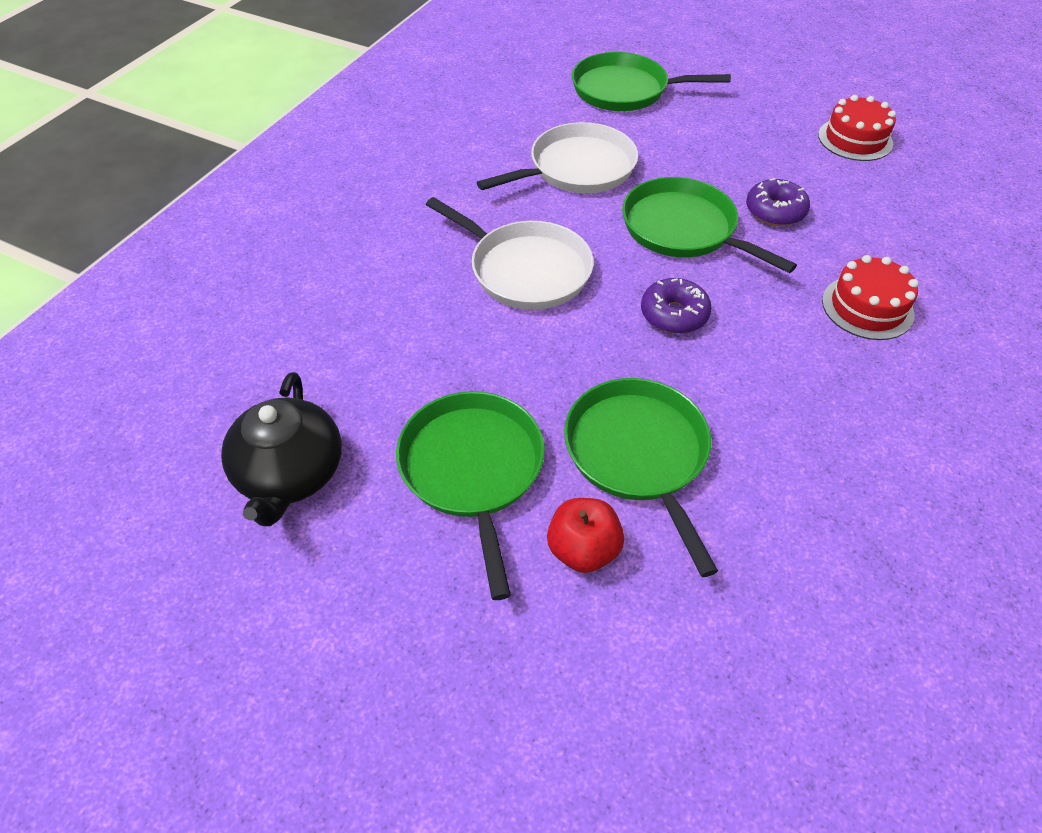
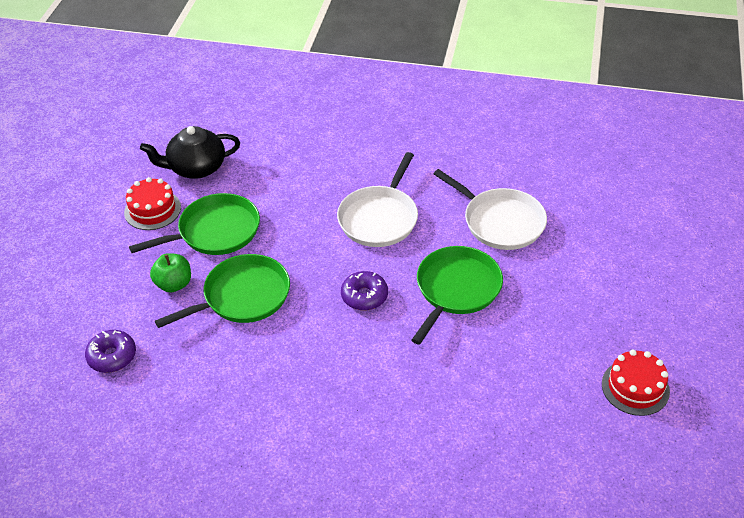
camera: 75 degrees right, 5 degrees down
red apple [547,498,624,573] -> green apple [150,253,191,293]
green pan [572,52,731,111] -> none
purple donut [746,178,810,226] -> purple donut moved to [85,330,136,373]
red cake [822,255,919,340] -> red cake moved to [124,177,181,230]

